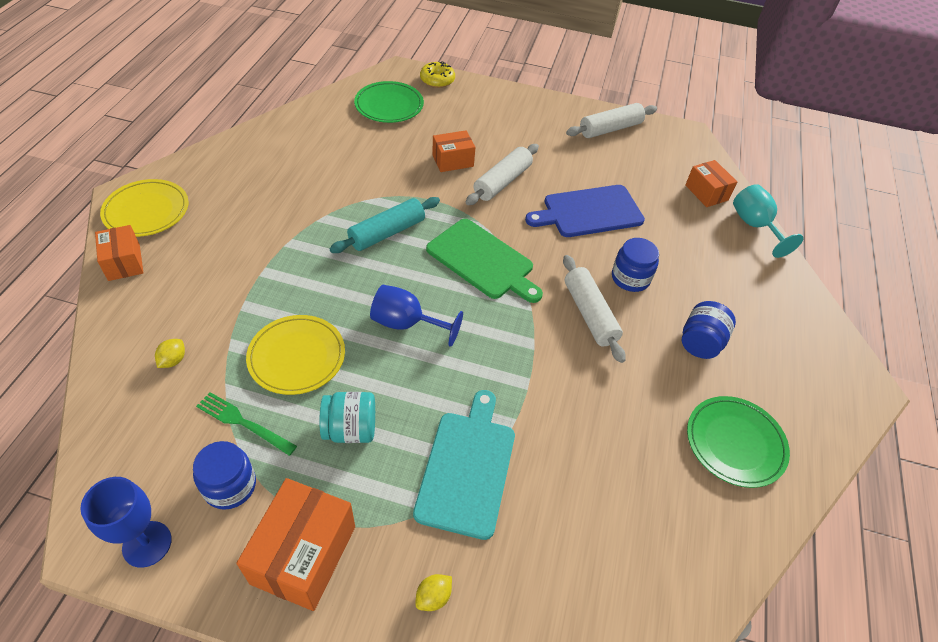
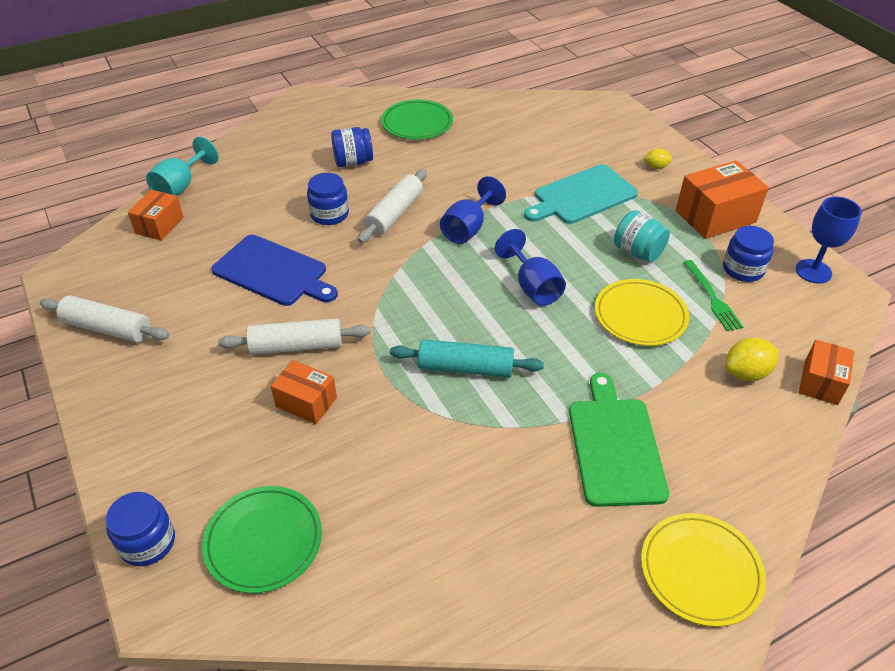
camera: 130 degrees left, 5 degrees down
orange box [95,225,143,281] -> orange box moved to [799,340,855,405]
yellow lemon [155,339,185,368] -> yellow lemon [725,337,779,381], size x1.64
yellow donut [420,61,455,88] -> blue jar [106,492,175,566]
green cutting board [426,219,543,303] -> green cutting board moved to [569,373,669,507]
none -> blue goblet [440,176,506,244]

